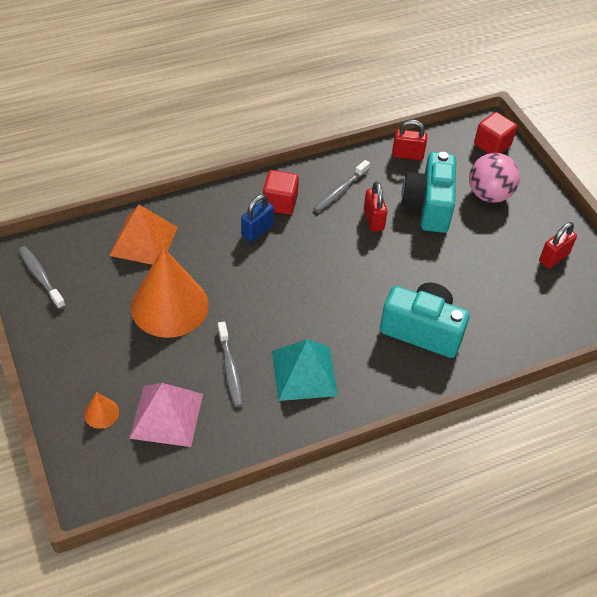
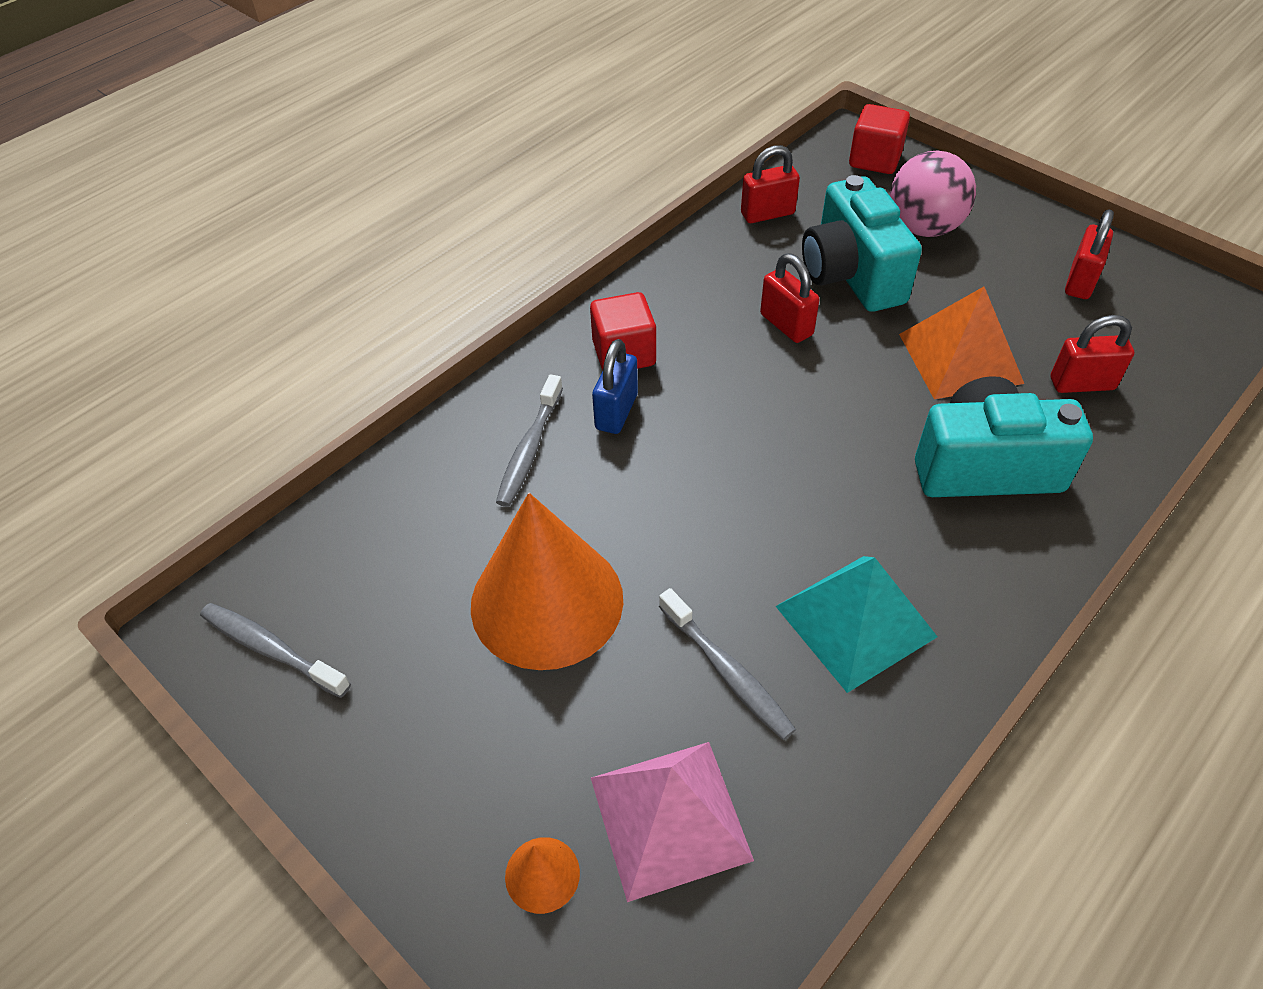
camera: 20 degrees left, 0 degrees up
orange pyramid [109,205,178,265] -> orange pyramid moved to [899,287,1024,399]
grey toothbrush [313,160,370,212] -> grey toothbrush moved to [496,374,563,507]
none -> red padlock [1051,315,1134,393]

